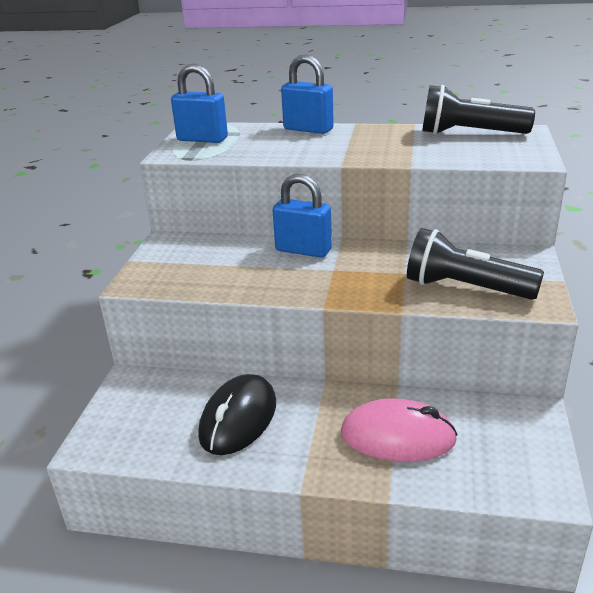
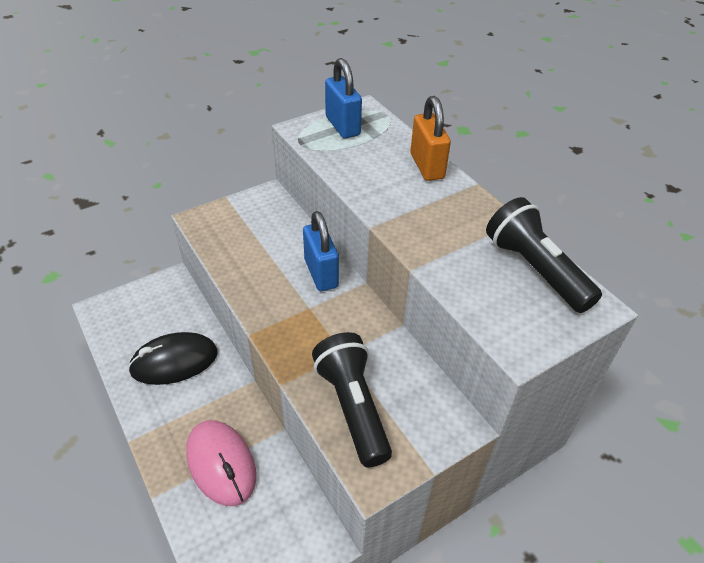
camera: 45 degrees right, 15 degrees up
blue padlock [281,54,334,134] -> orange padlock [411,96,451,181]

